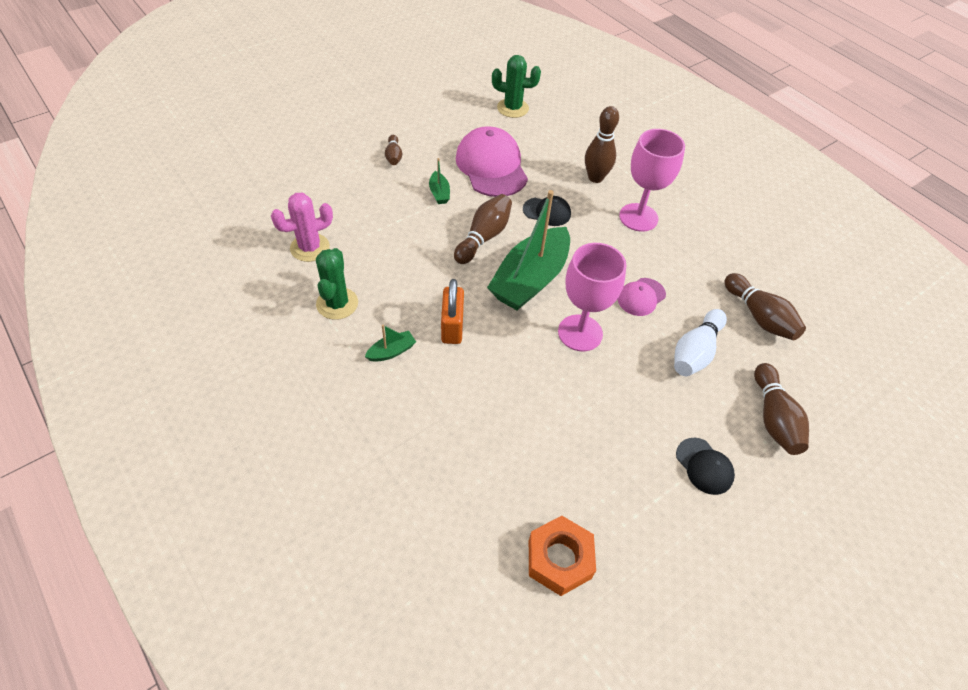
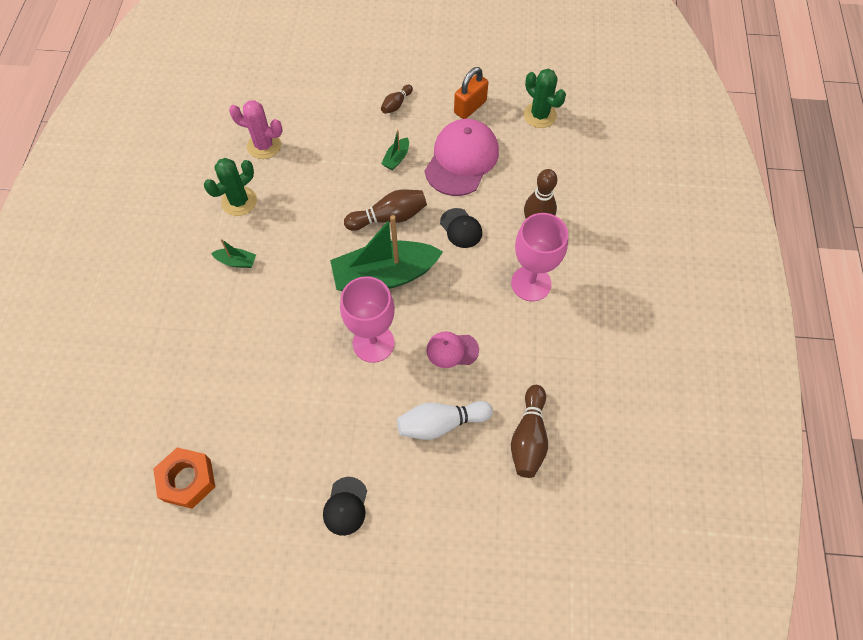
camera: 45 degrees right, 10 degrees up
orange padlock [441,279,464,344] -> orange padlock moved to [454,67,488,119]
brown bowling pin [754,363,809,455] -> none

